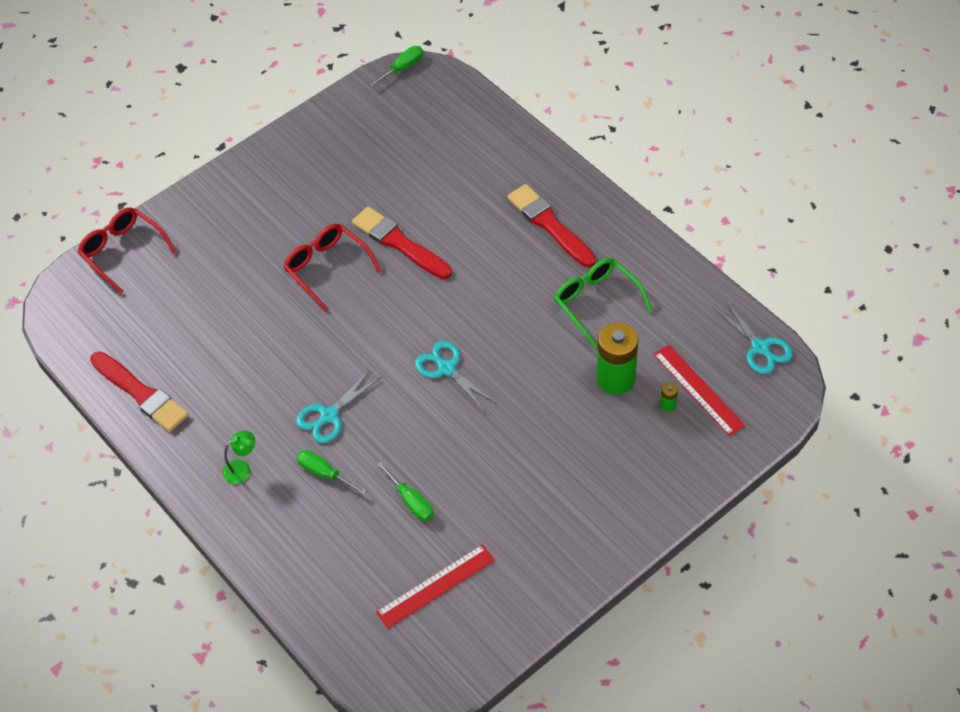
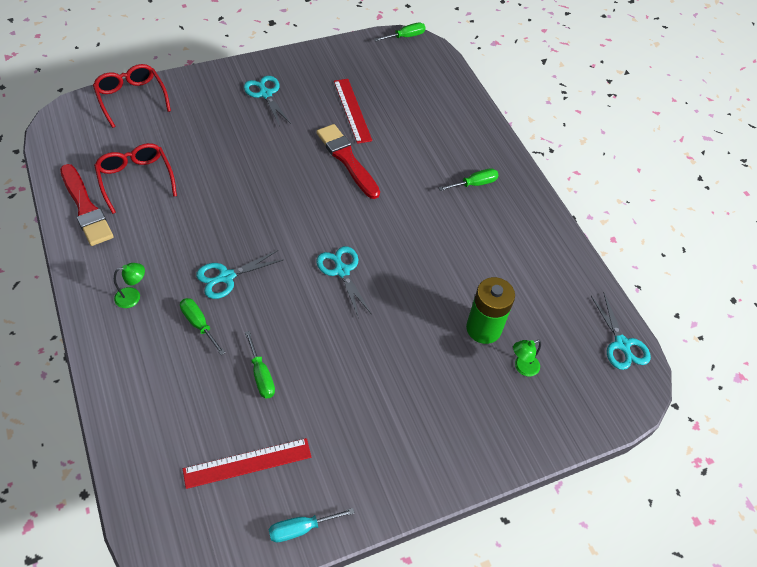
camera: 10 degrees right, 0 degrees up
red glasses [283,224,381,311] -> red glasses moved to [94,143,177,214]
red brush [507,184,596,267] -> green screwdriver [439,168,498,191]
green glasses [554,258,652,348] -> none
red ruler [653,345,745,436] -> red ruler moved to [334,79,372,144]
green battery [660,382,678,412] -> green lamp [513,340,541,377]
none -> turquoise scissors [244,76,291,126]
none -> turquoise screwdriver [269,508,355,543]

